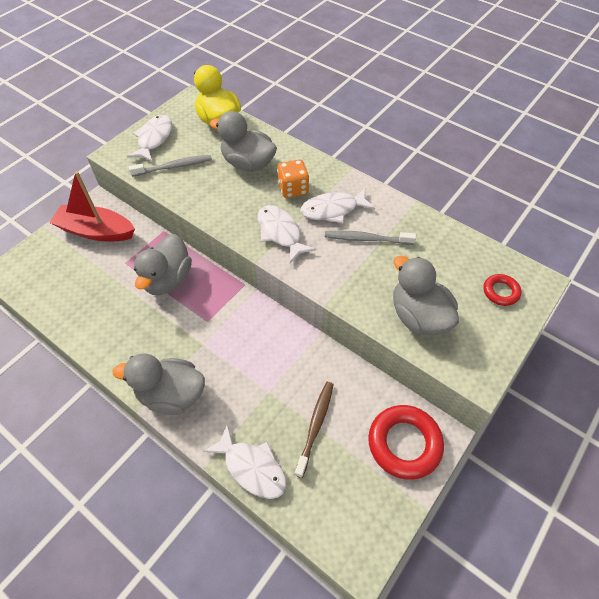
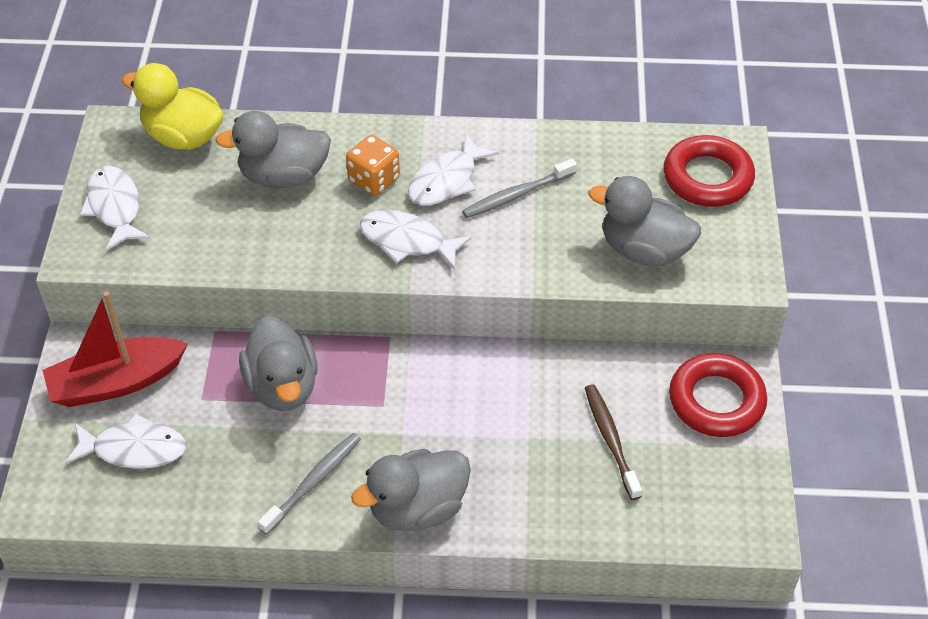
camera: 35 degrees left, 5 degrees down
grey toothbrush [129,155,212,177] -> grey toothbrush moved to [258,433,361,535]
white fish [203,425,287,499] -> white fish moved to [65,413,187,469]
red ring [483,274,521,306] -> red ring [664,135,755,207], size x1.88

